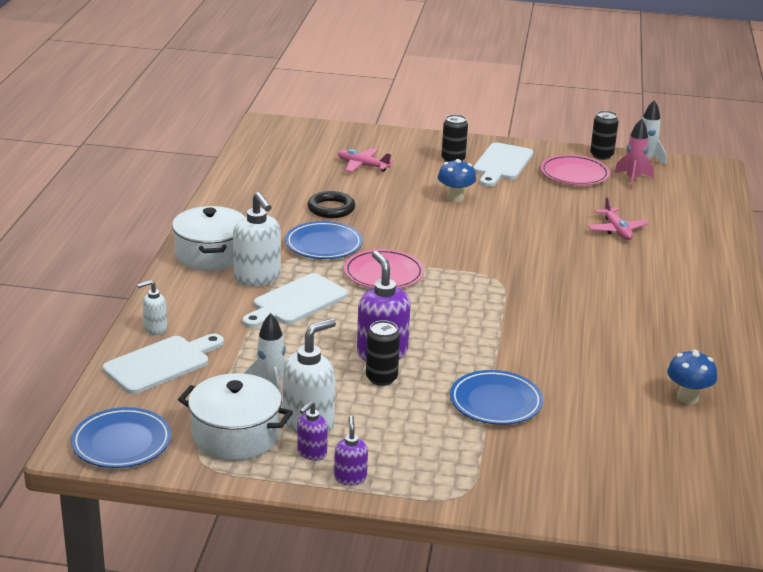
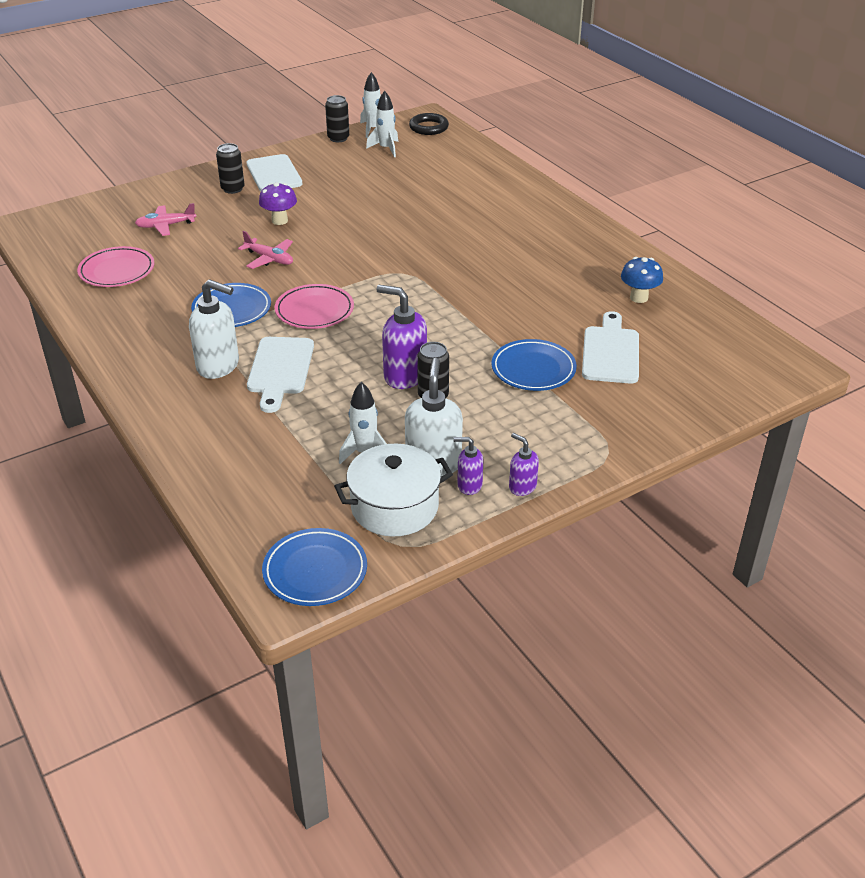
camera: 40 degrees left, 10 degrees up
white cutting board [103,334,224,394] -> white cutting board moved to [582,311,639,384]
white soap dispenser [137,280,167,335] -> none
white pot [172,206,245,271] -> none
purple soap dispenser [297,401,328,461] -> purple soap dispenser turned 105 degrees clockwise [453,437,483,495]
black ring [308,191,355,218] -> black ring moved to [409,113,449,135]
blue mushroom [438,159,476,202] -> purple mushroom [259,182,297,225]
pink plate [540,155,610,186] -> pink plate moved to [77,246,154,287]
pink plane [588,196,649,240] -> pink plane moved to [238,231,293,269]
pink rocket [614,118,654,189] -> white rocket [366,91,398,157]

